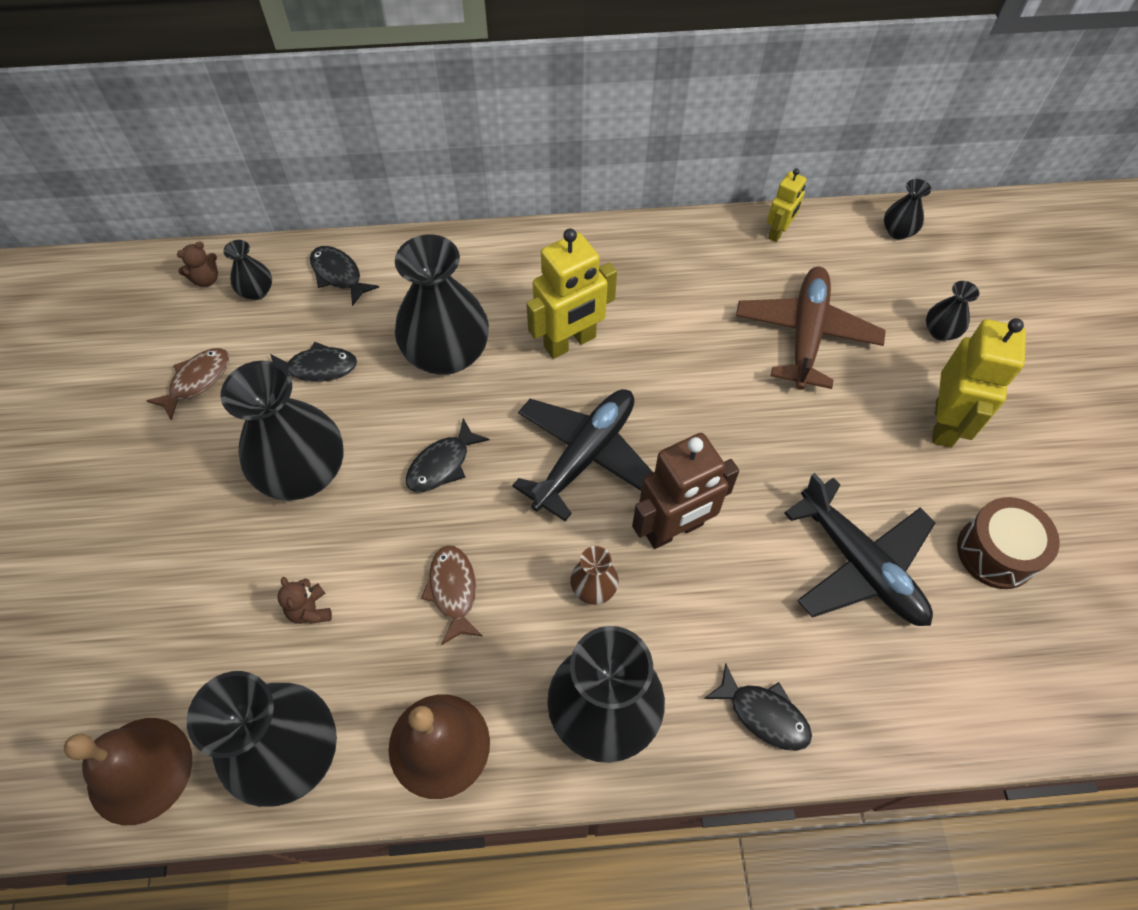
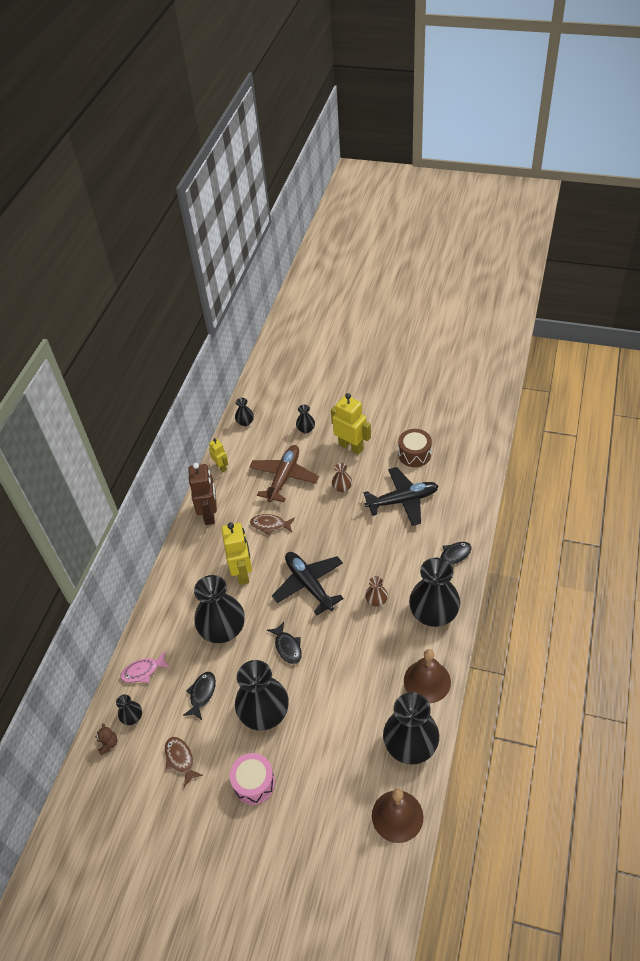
camera: 65 degrees left, 10 degrees down
brown teddy bear [277,577,332,624] -> none
black fish [310,246,379,306] -> pink fish [120,651,171,683]
brown fish [421,545,483,645] -> brown fish moved to [250,514,295,535]
brown robot [632,433,739,549] -> brown robot moved to [188,463,217,525]
brown plane [736,267,886,390] -> brown plane turned 75 degrees clockwise [249,445,319,503]
none -> pink drum [230,753,275,805]
none -> brown vase [332,463,352,492]

